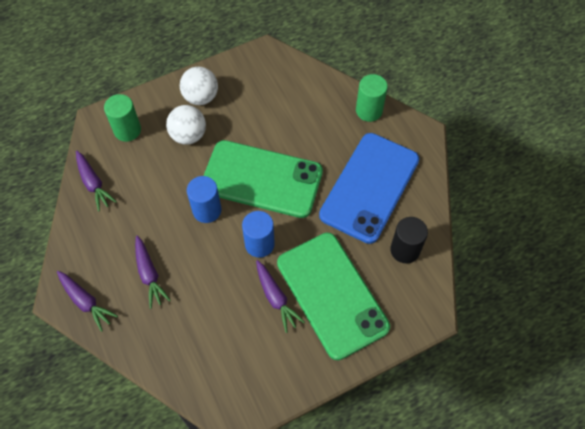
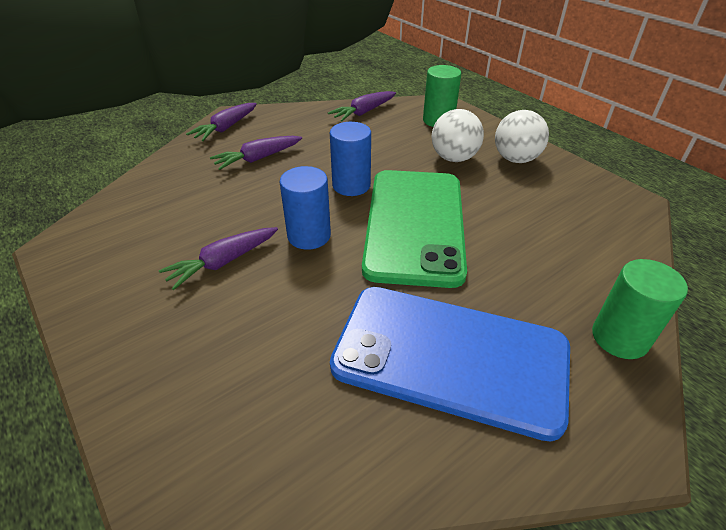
camera: 80 degrees right, 20 degrees down
green phone [277,233,390,360] -> none
black cylinder [390,217,428,263] -> none

